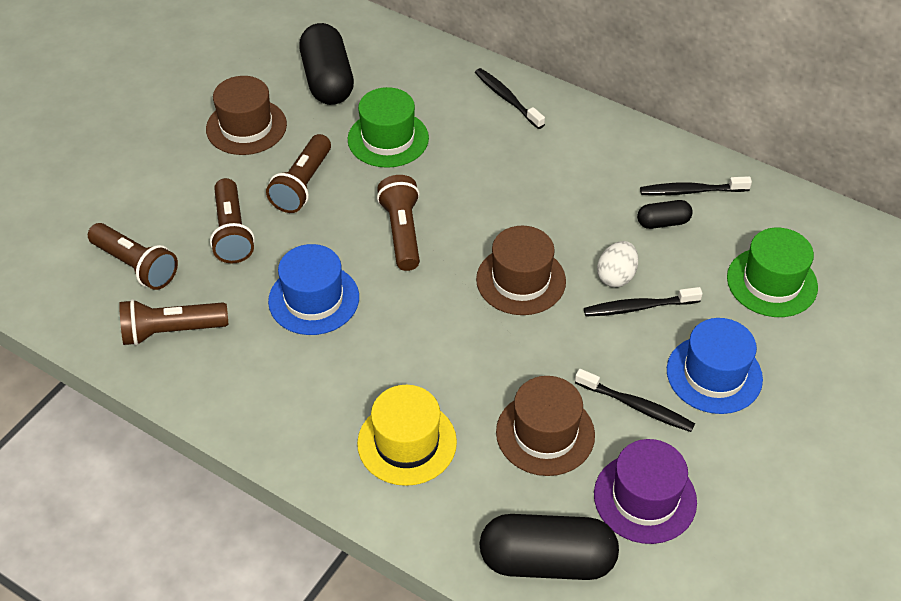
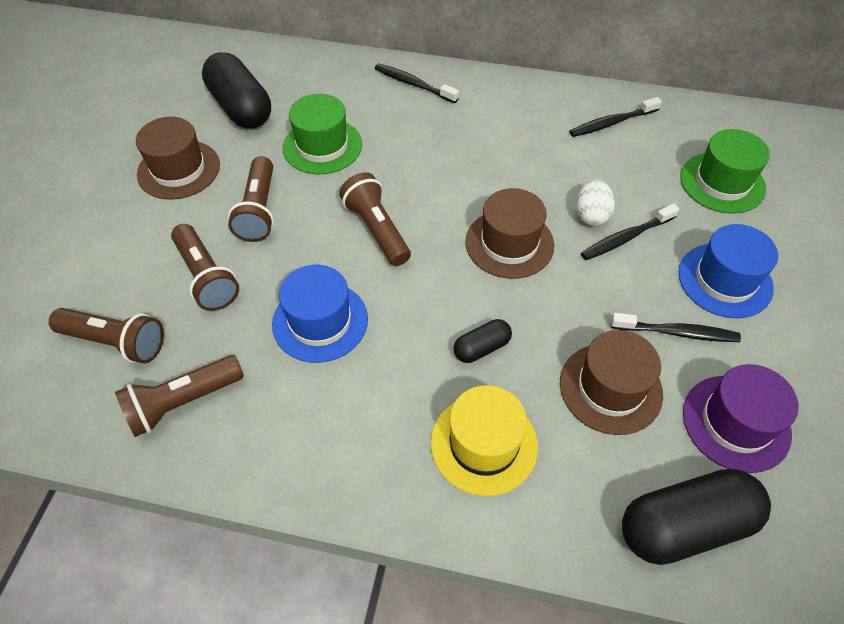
camera: 20 degrees left, 5 degrees up
black capsule [637,200,693,229] -> black capsule moved to [453,319,512,363]

